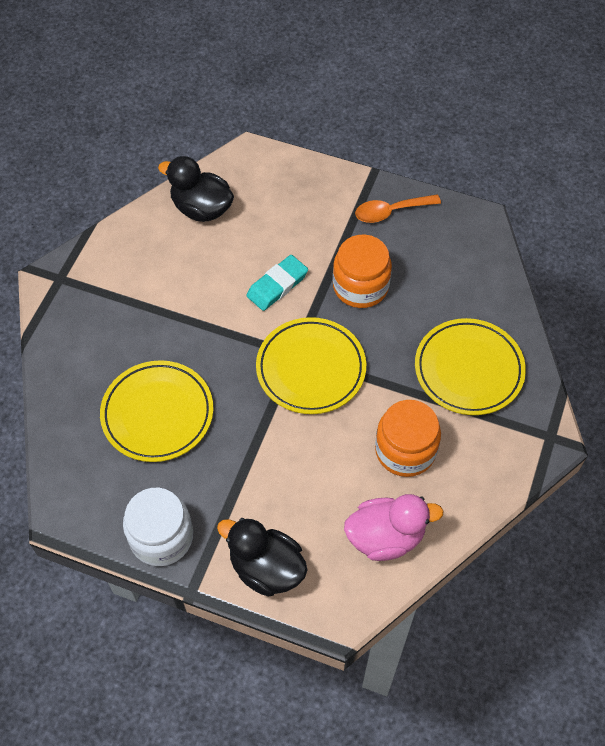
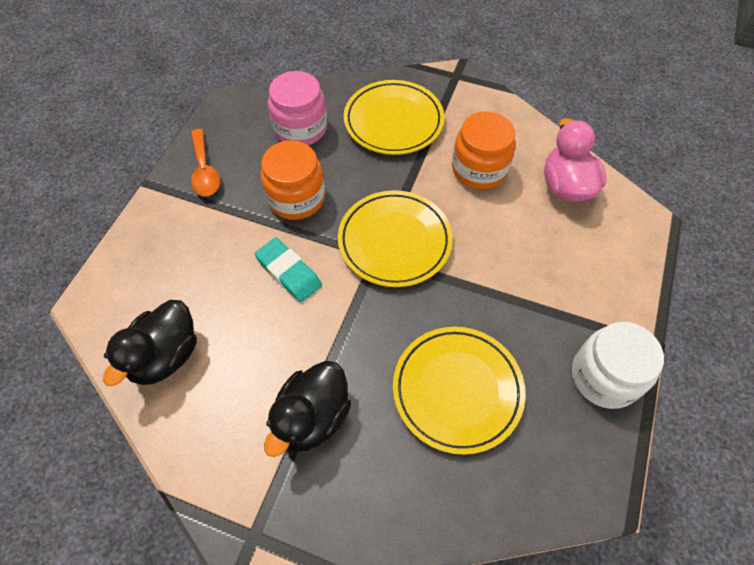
camera: 90 degrees left, 0 degrees up
black duck [217,518,307,597] -> black duck moved to [264,361,352,457]
none -> pink jar [268,71,327,145]

